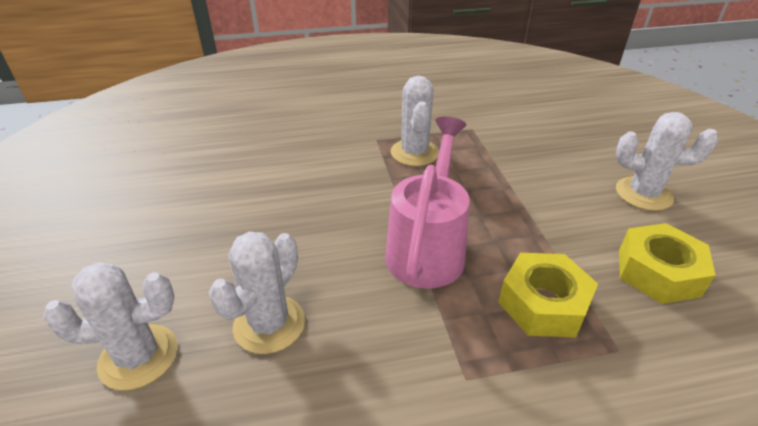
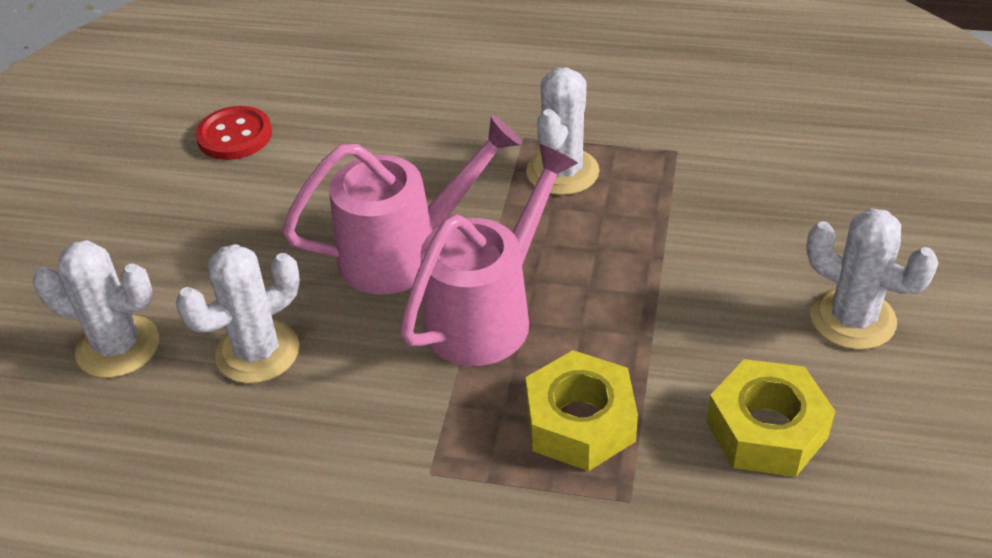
camera: 25 degrees right, 5 degrees up
none -> red button [195,106,272,160]
none -> pink watering can [282,115,522,295]

